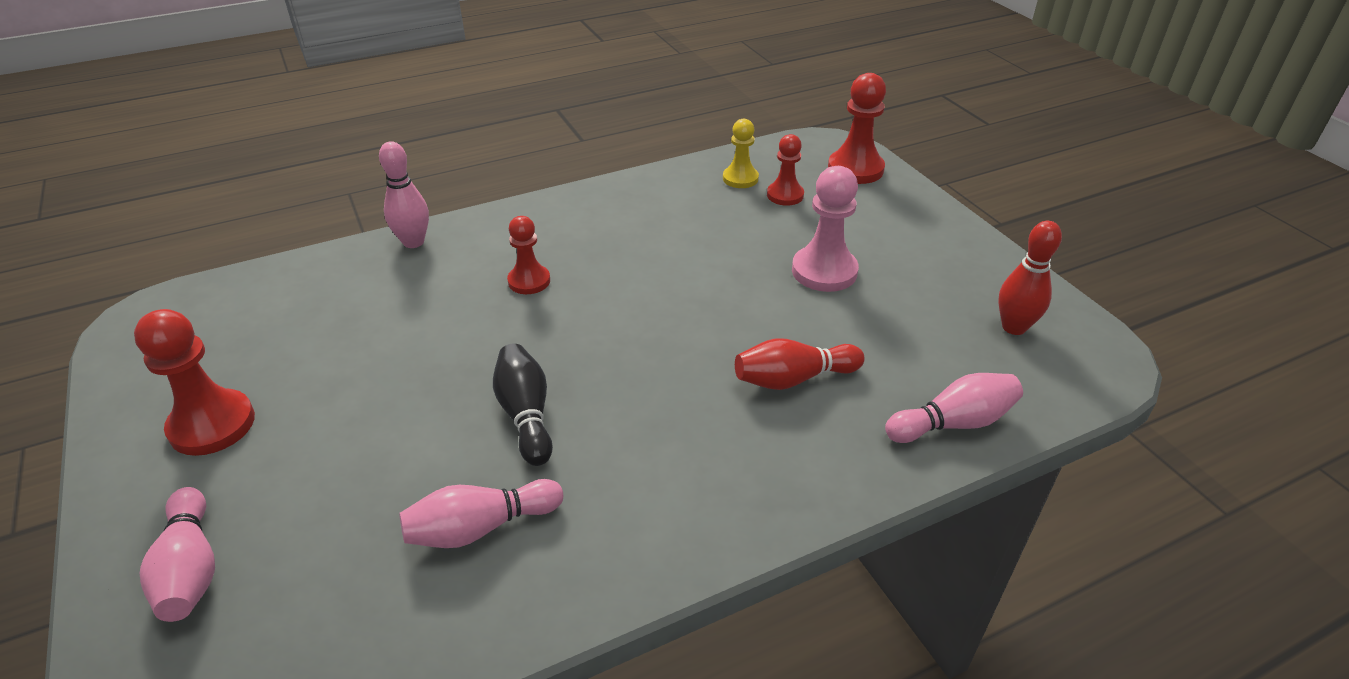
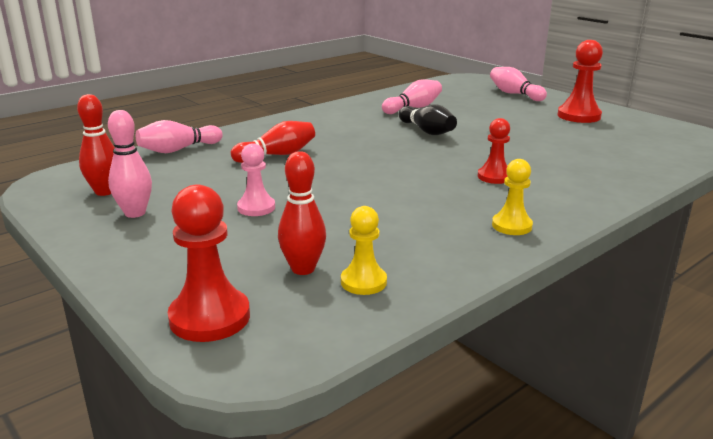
camera: 165 degrees right, 15 degrees down
pink bowling pin [379,141,429,248] -> pink bowling pin moved to [108,110,152,218]
red pawn [767,134,804,206] -> red bowling pin [278,151,326,275]
pink pawn [792,166,859,292] -> pink pawn [237,143,275,216], size x0.64
none -> yellow pawn [492,159,533,235]

